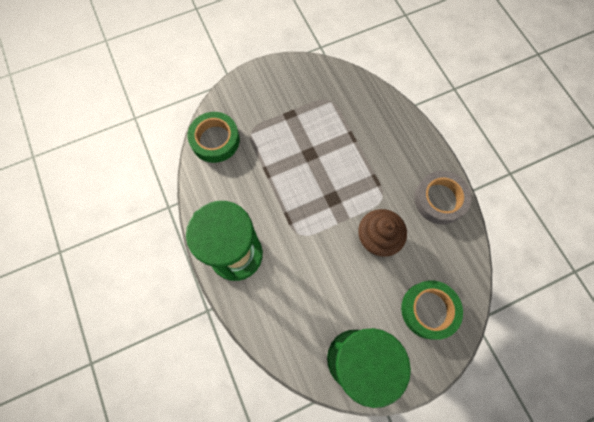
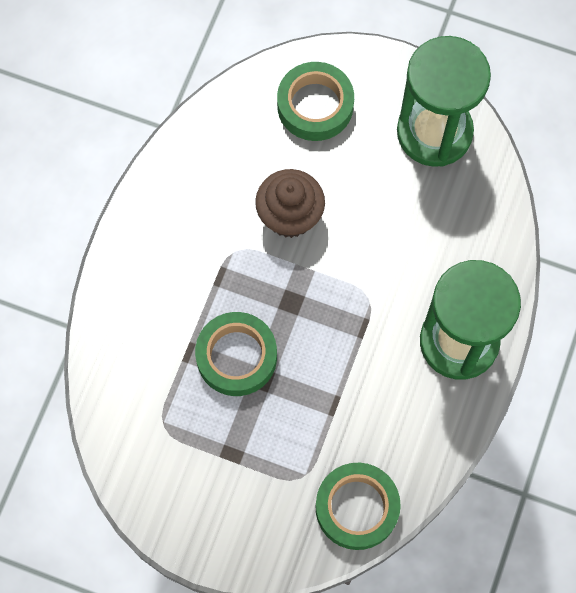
camera: 135 degrees left, 0 degrees up
grey tape [414,171,472,224] -> none
none -> green tape [195,312,277,396]

